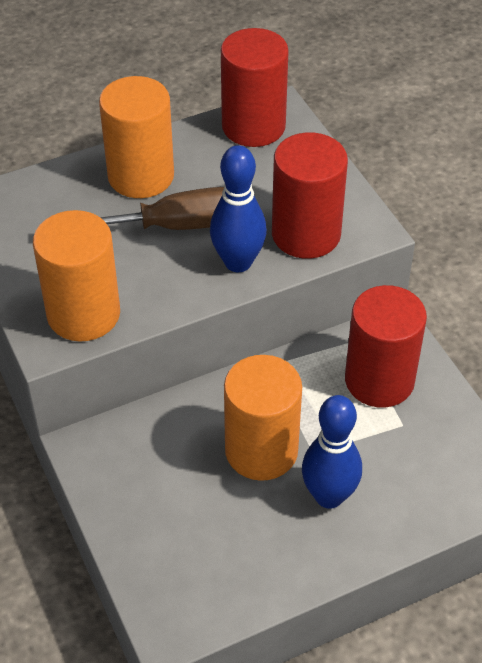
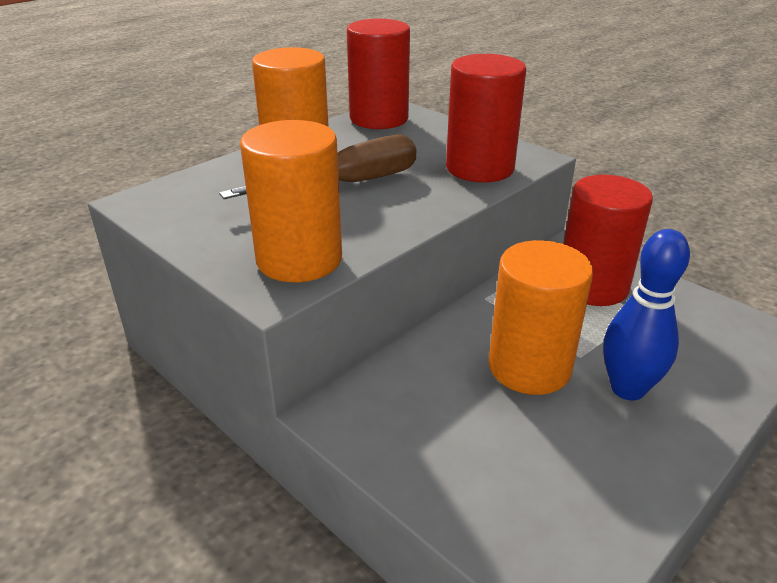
camera: 20 degrees left, 15 degrees down
blue bowling pin [210,145,267,272] -> none

